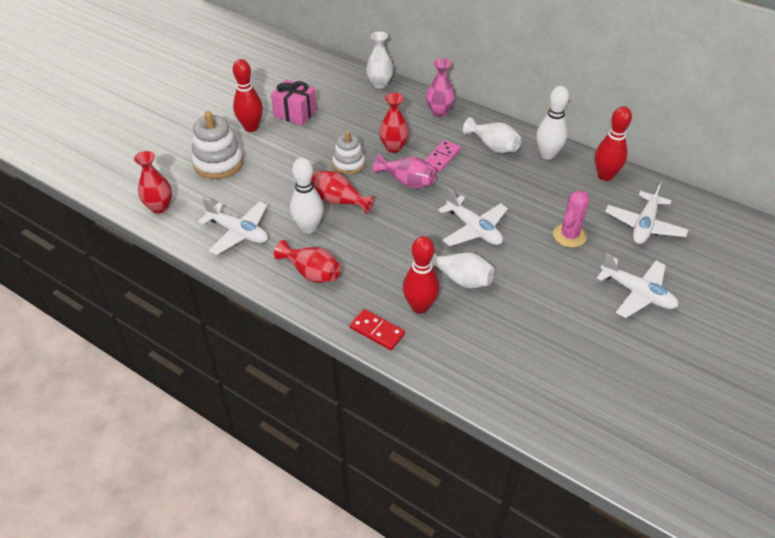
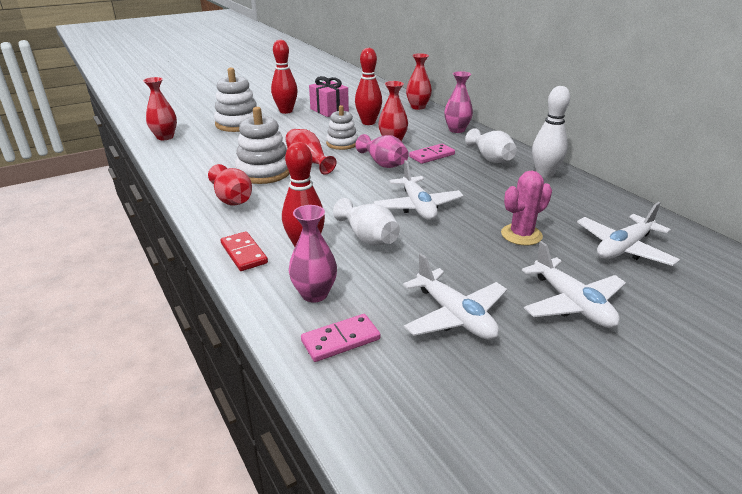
camera: 25 degrees right, 15 degrees down
white plane [198,198,268,255] -> white plane moved to [403,254,507,340]
white bowling pin [290,158,324,234] -> white stacking toy [235,107,290,184]
white vase [366,31,393,89] -> red vase [406,53,432,110]
red bowling pin [595,106,632,181] -> red bowling pin moved to [355,48,382,125]
none -> pink vase [289,205,337,303]
none -> pink domino [301,314,380,362]

